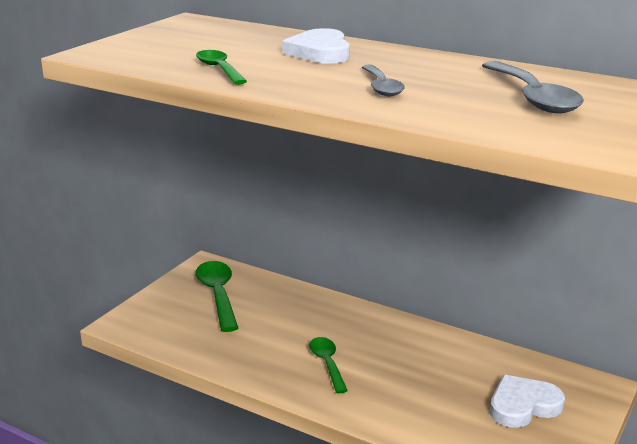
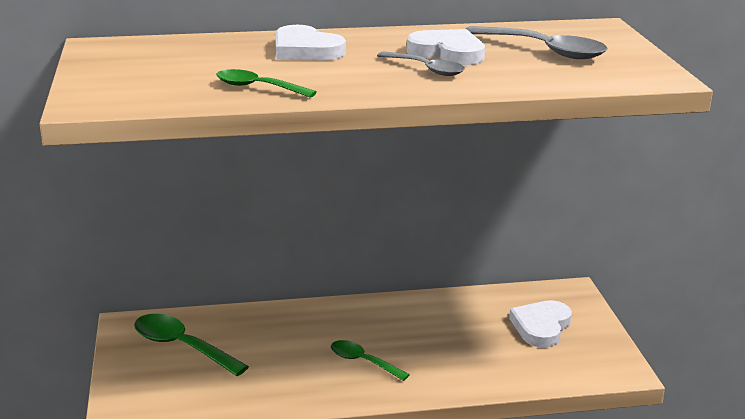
camera: 40 degrees left, 0 degrees up
none -> white heart [407,29,485,65]

